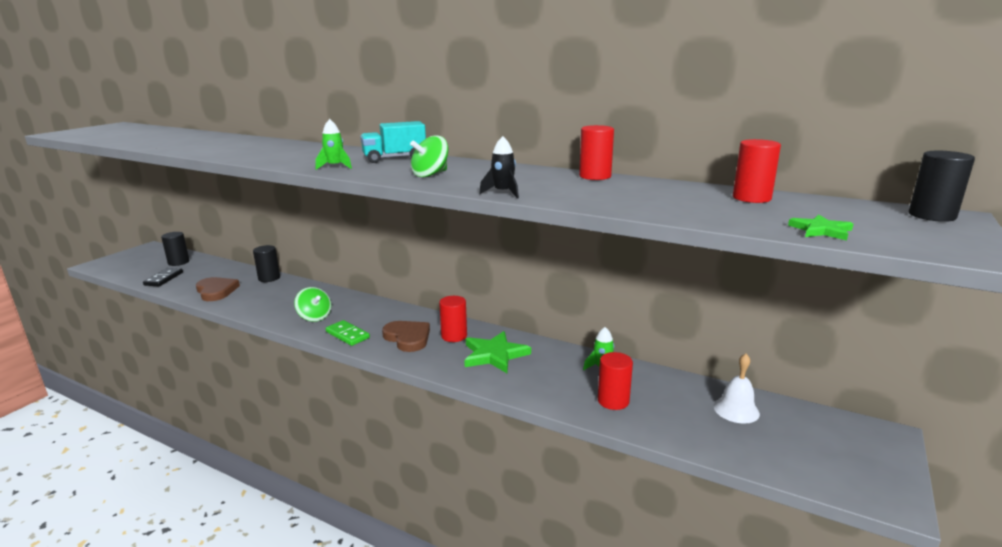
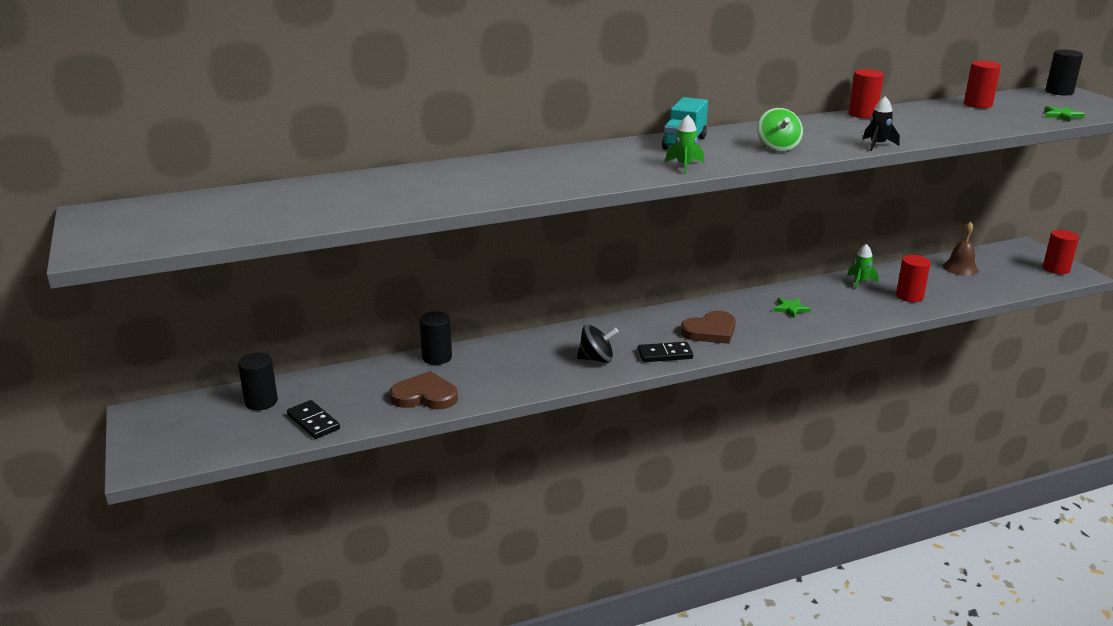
camera: 50 degrees left, 5 degrees up
green spinning top [294,287,331,322] -> black spinning top [577,325,619,363]
green domino [326,320,370,346] -> black domino [638,342,693,362]
brown heart [382,321,430,352] -> brown heart turned 150 degrees clockwise [681,311,736,344]
red cylinder [439,296,467,342] -> red cylinder moved to [1043,230,1079,274]
green star [464,331,531,373] -> green star [773,298,811,318], size x0.54
white bell [714,353,760,424] -> brown bell [943,221,978,276]

